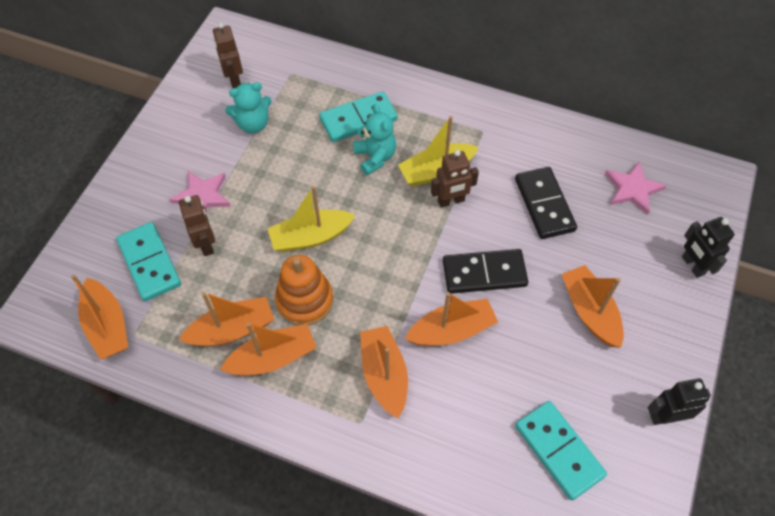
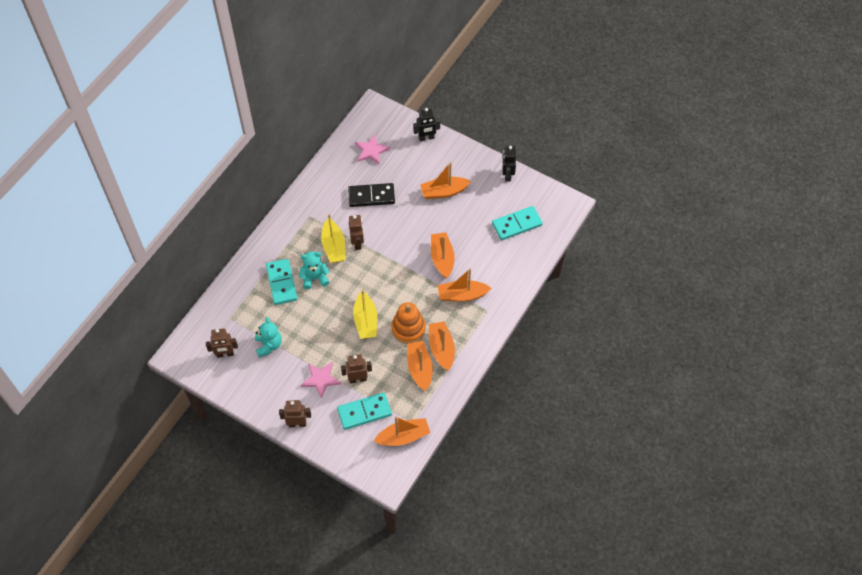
camera: 80 degrees left, 0 degrees up
black domino [443,249,529,294] -> none
none -> brown robot [279,400,311,427]

